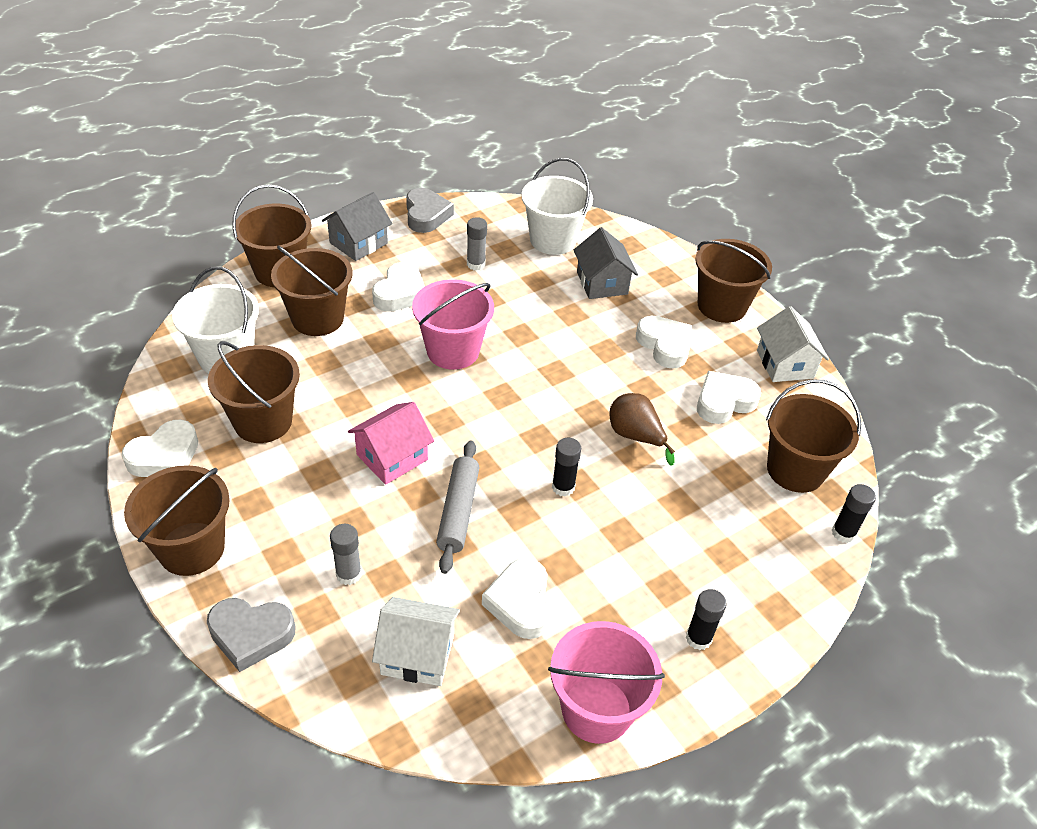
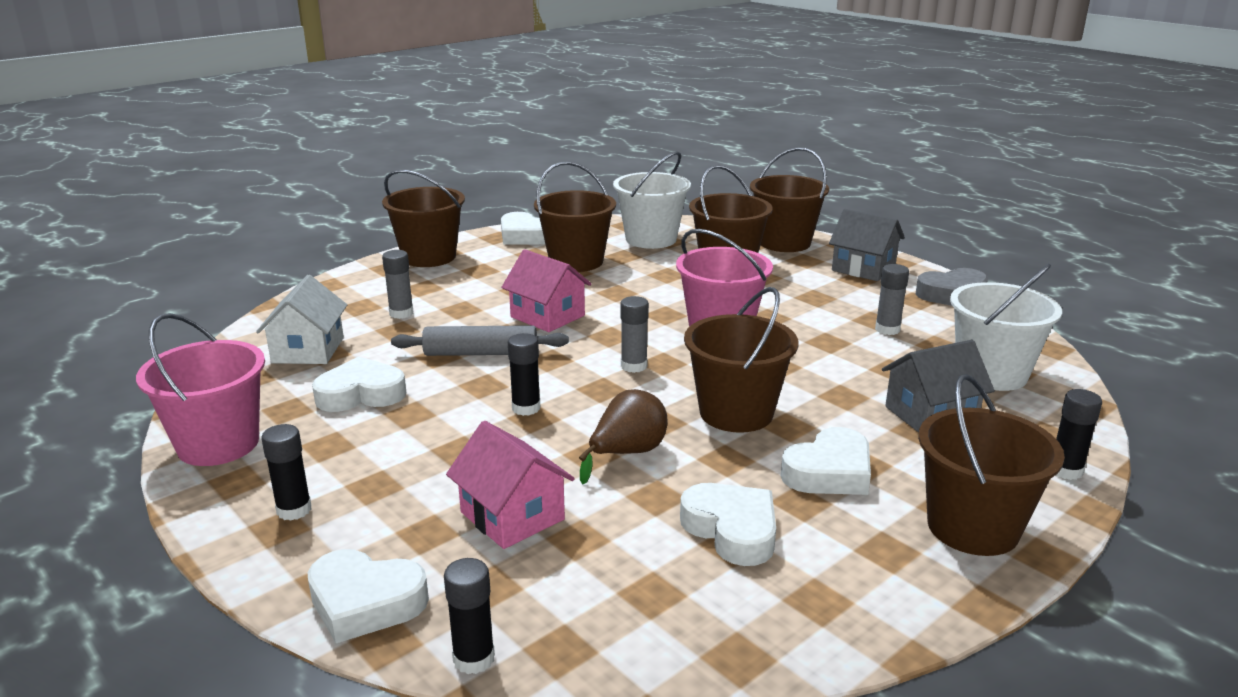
camera: 85 degrees right, 20 degrees down
grey heart [207,598,296,672] -> none
white heart [372,262,425,311] -> white heart moved to [308,549,429,643]
white house [757,306,829,382] -> none
brown bucket [766,379,861,493] -> brown bucket moved to [684,287,799,433]
none -> pink house [446,421,575,549]
none -> grey glue stick [620,296,649,373]
none -> black glue stick [1056,389,1102,480]

